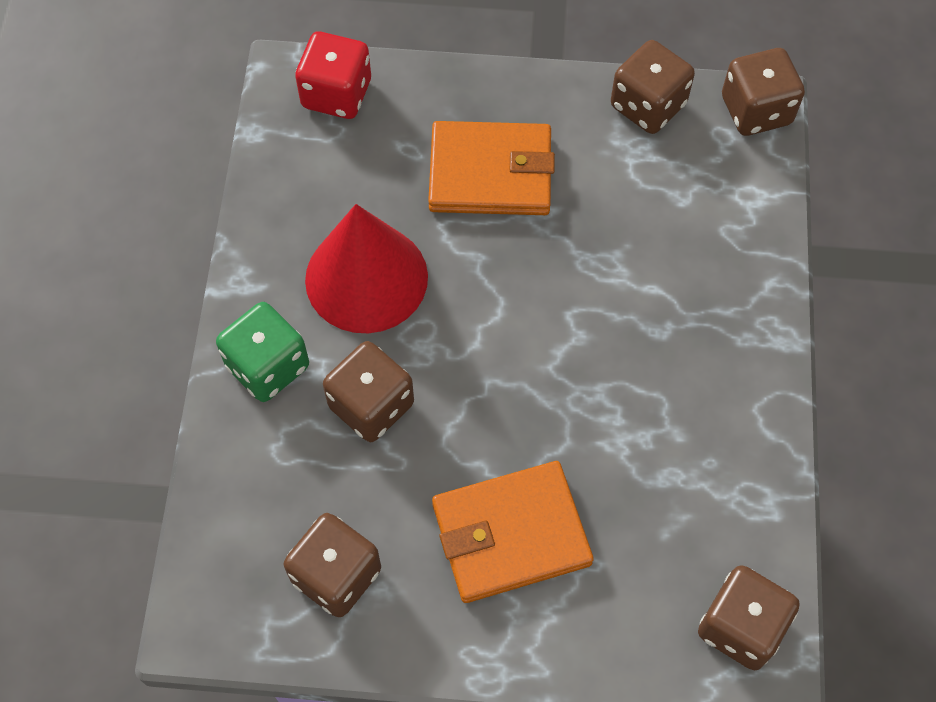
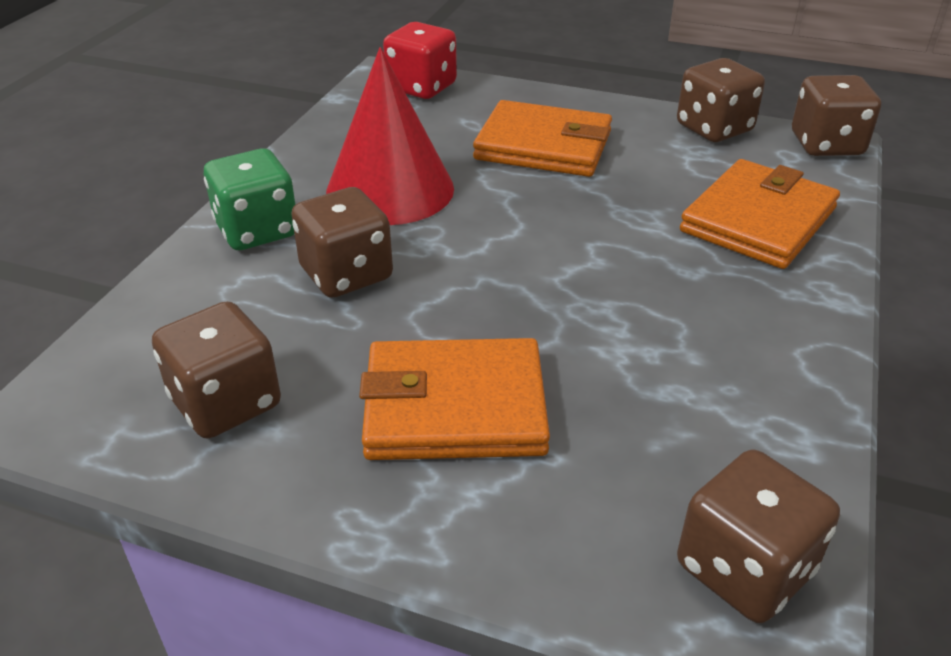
camera: 15 degrees right, 25 degrees down
none -> orange wallet [680,159,840,269]

